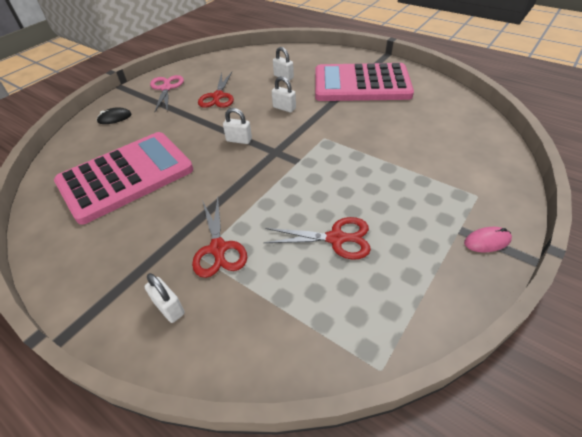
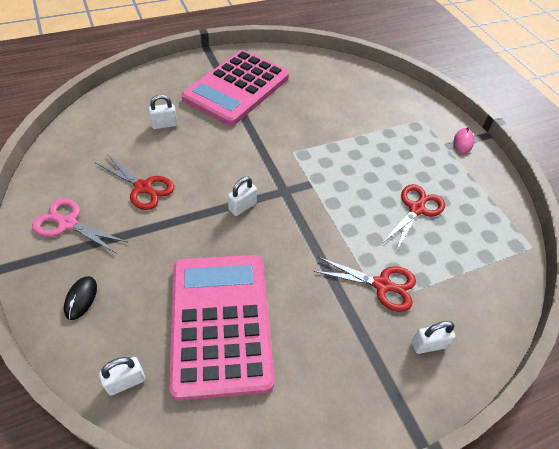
camera: 65 degrees left, 5 degrees up
white padlock [272,76,296,112] -> white padlock moved to [99,357,145,396]

